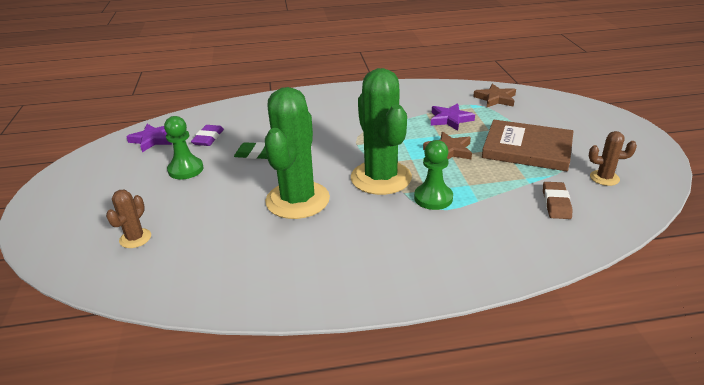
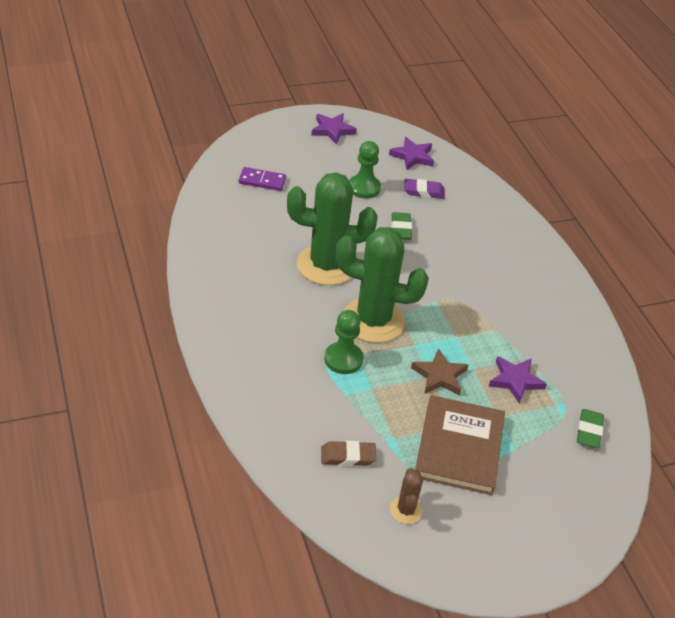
camera: 75 degrees right, 10 degrees up
brown cactus [106,190,151,248] -> purple domino [238,167,286,191]
green cactus [351,68,412,195] -> green cactus turned 45 degrees clockwise [336,227,429,343]
brown star [473,84,516,107] -> green eraser [577,409,604,448]
none -> purple star [311,113,357,145]

